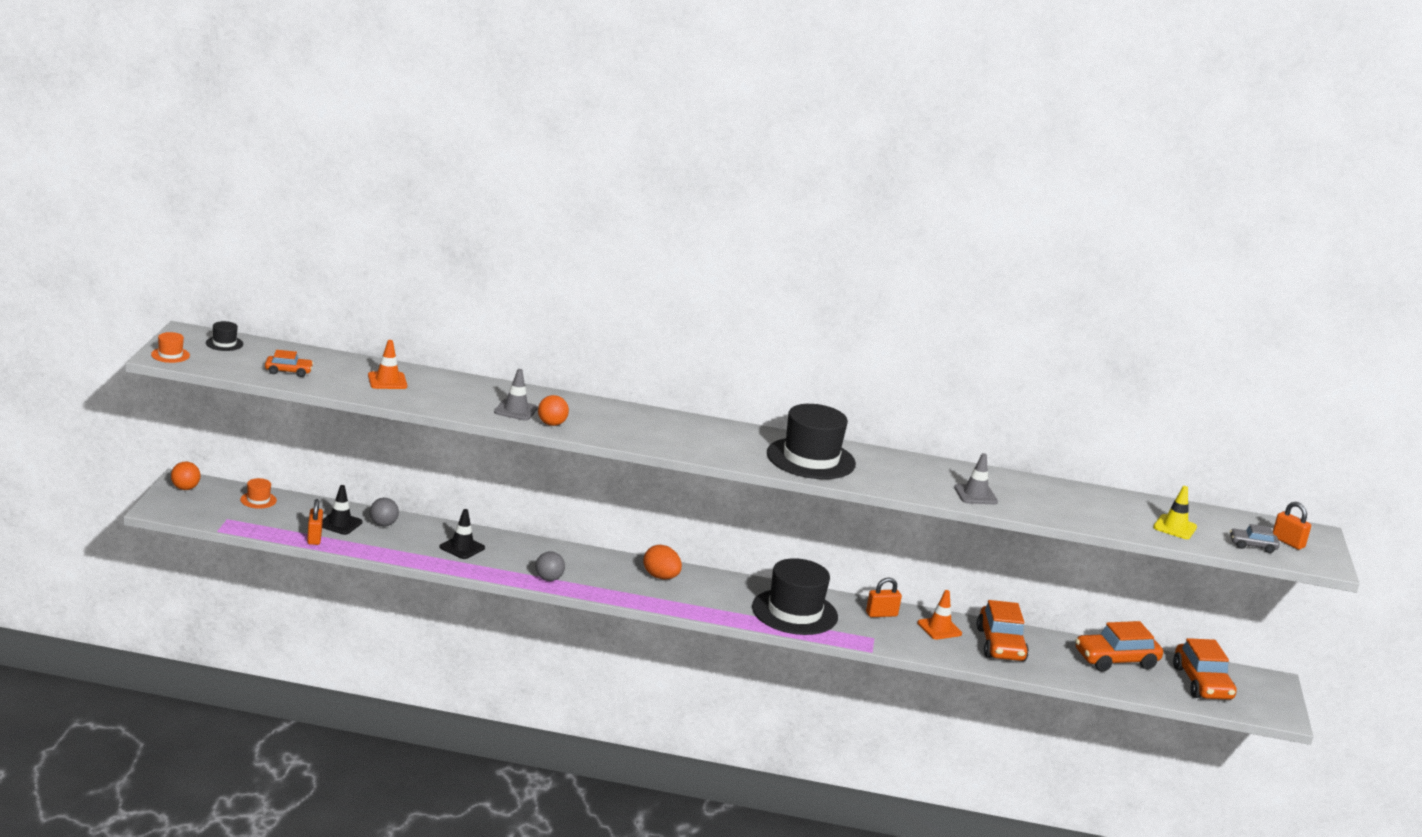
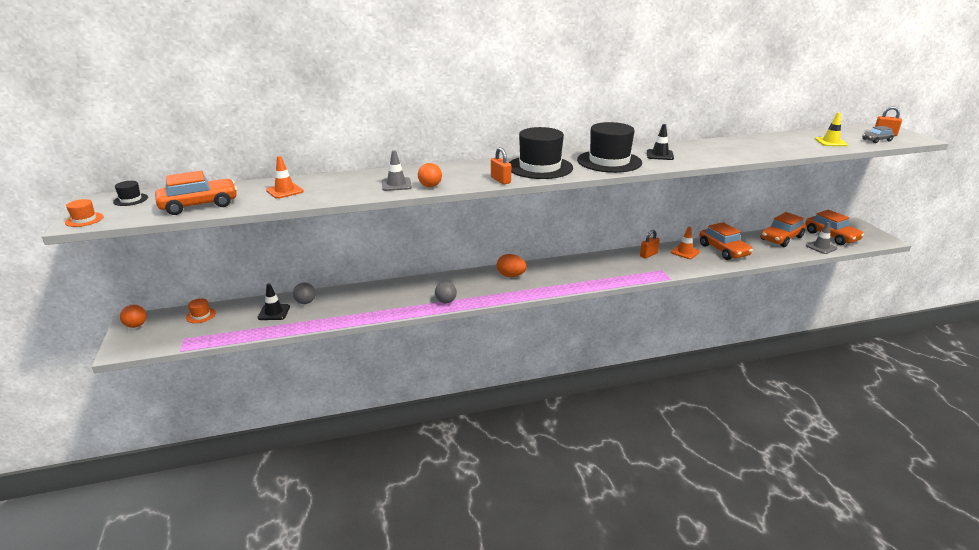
camera: 20 degrees left, 5 degrees up
orange car [265,350,314,377] -> orange car [155,171,237,215], size x1.88
orange padlock [307,499,323,545] -> orange padlock moved to [491,147,511,185]
black traffic cone [439,509,485,559] -> black traffic cone moved to [647,124,674,160]
black hat [752,558,838,635] -> black hat moved to [509,127,573,179]
grey traffic cone [954,453,998,504] -> grey traffic cone moved to [806,222,837,254]

